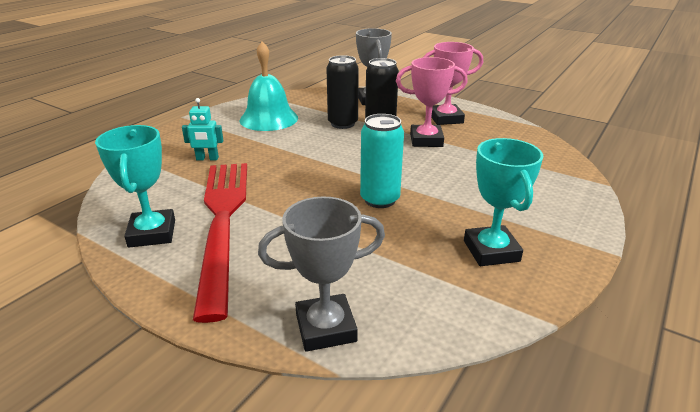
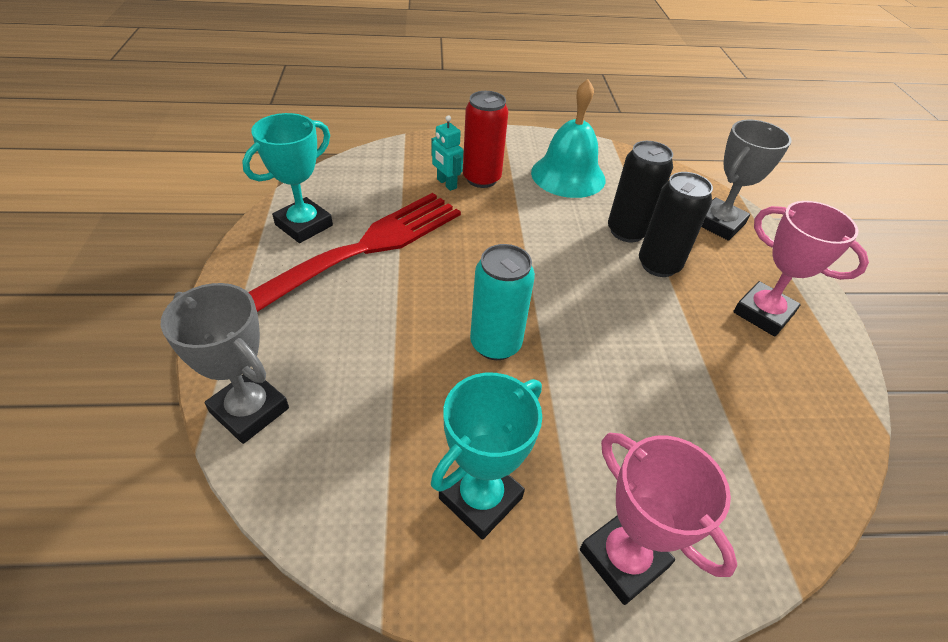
camera: 50 degrees right, 15 degrees up
pink trophy [396,57,468,147] -> pink trophy moved to [580,432,737,605]
none -> red can [463,91,508,188]

